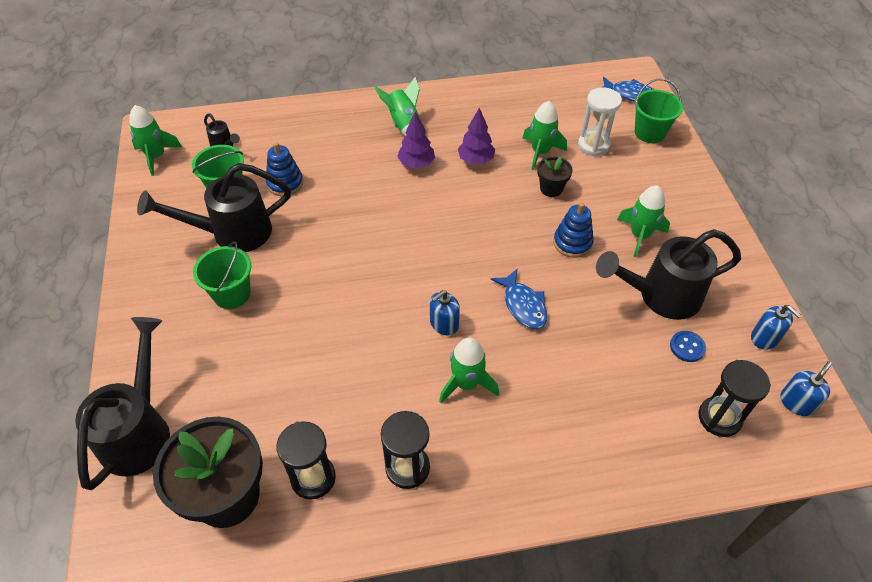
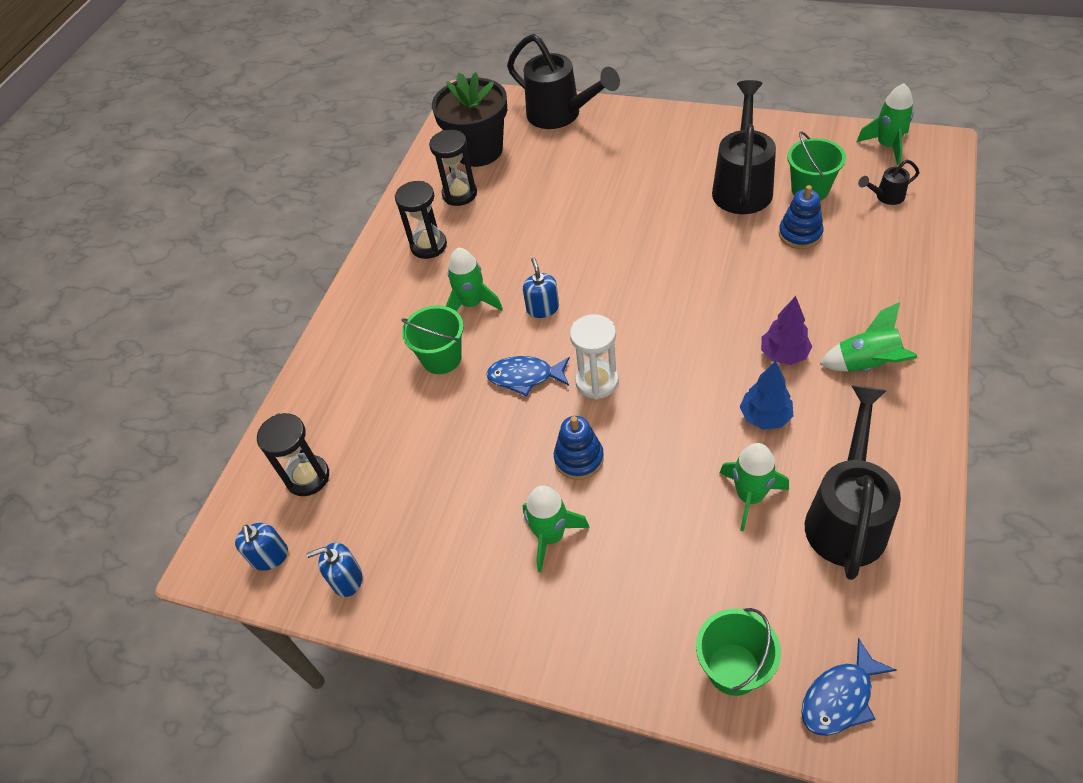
camera: 125 degrees right, 0 degrees up
green bucket [193,242,251,309] -> green bucket moved to [401,305,464,374]
purple tree [458,108,495,164] -> blue tree [740,361,793,430]
black flower pot [537,157,573,197] -> none
white hourglass [578,87,622,157] -> white hourglass moved to [570,314,619,399]
black watering can [596,229,741,320] -> black watering can moved to [805,385,901,580]
blue button [670,331,706,362] -> none

